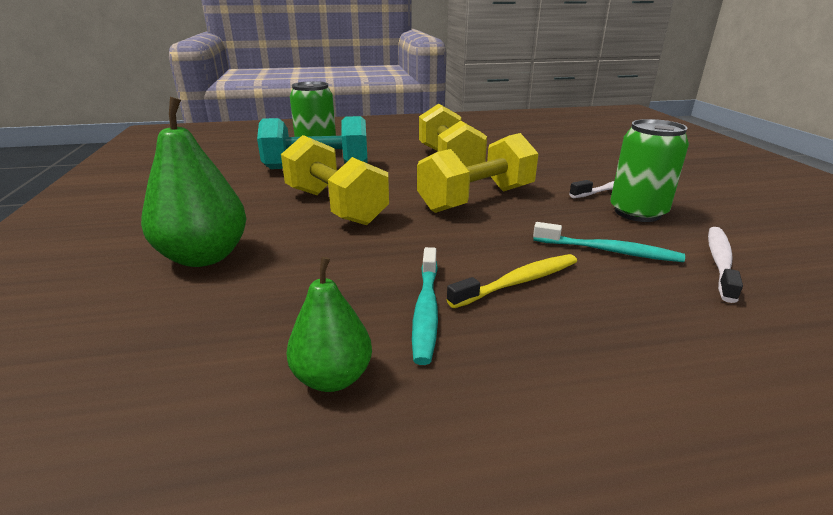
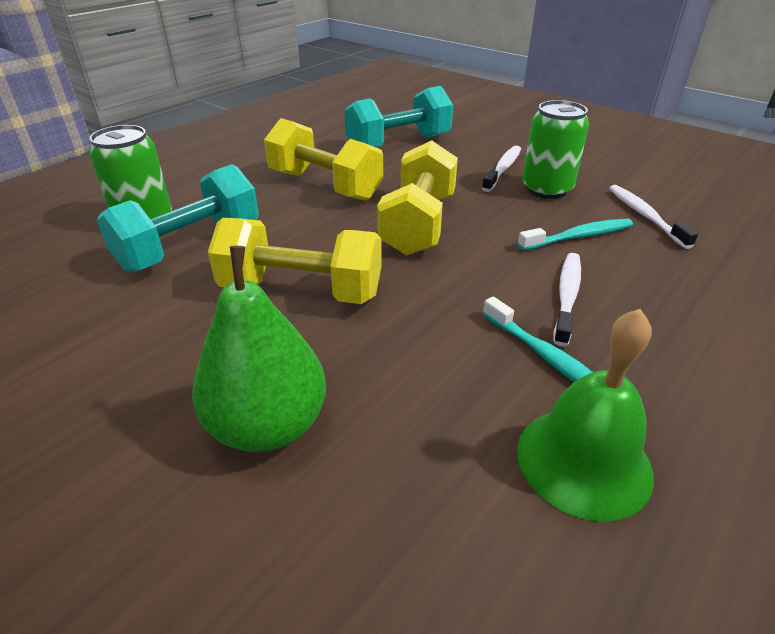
camera: 40 degrees left, 10 degrees up
green pear [286,257,372,392] -> green bell [517,309,654,522]
yellow toothbrush [447,254,577,308] -> white toothbrush [554,253,581,347]
none -> turquoise dumbbell [344,86,453,148]

